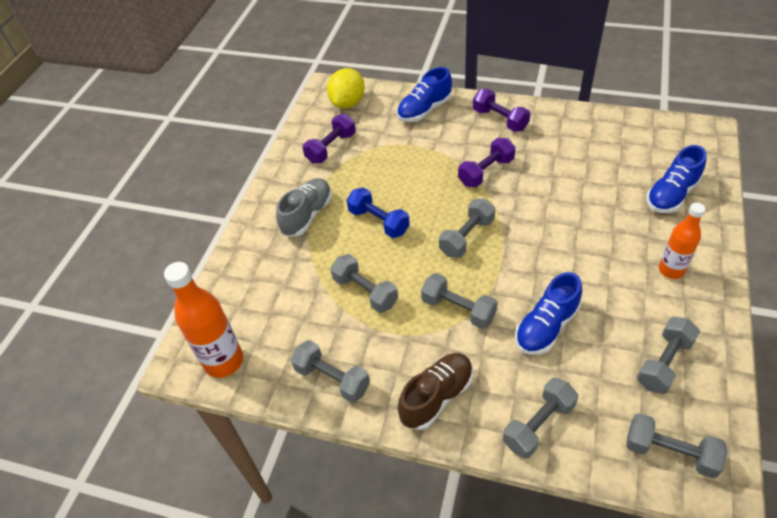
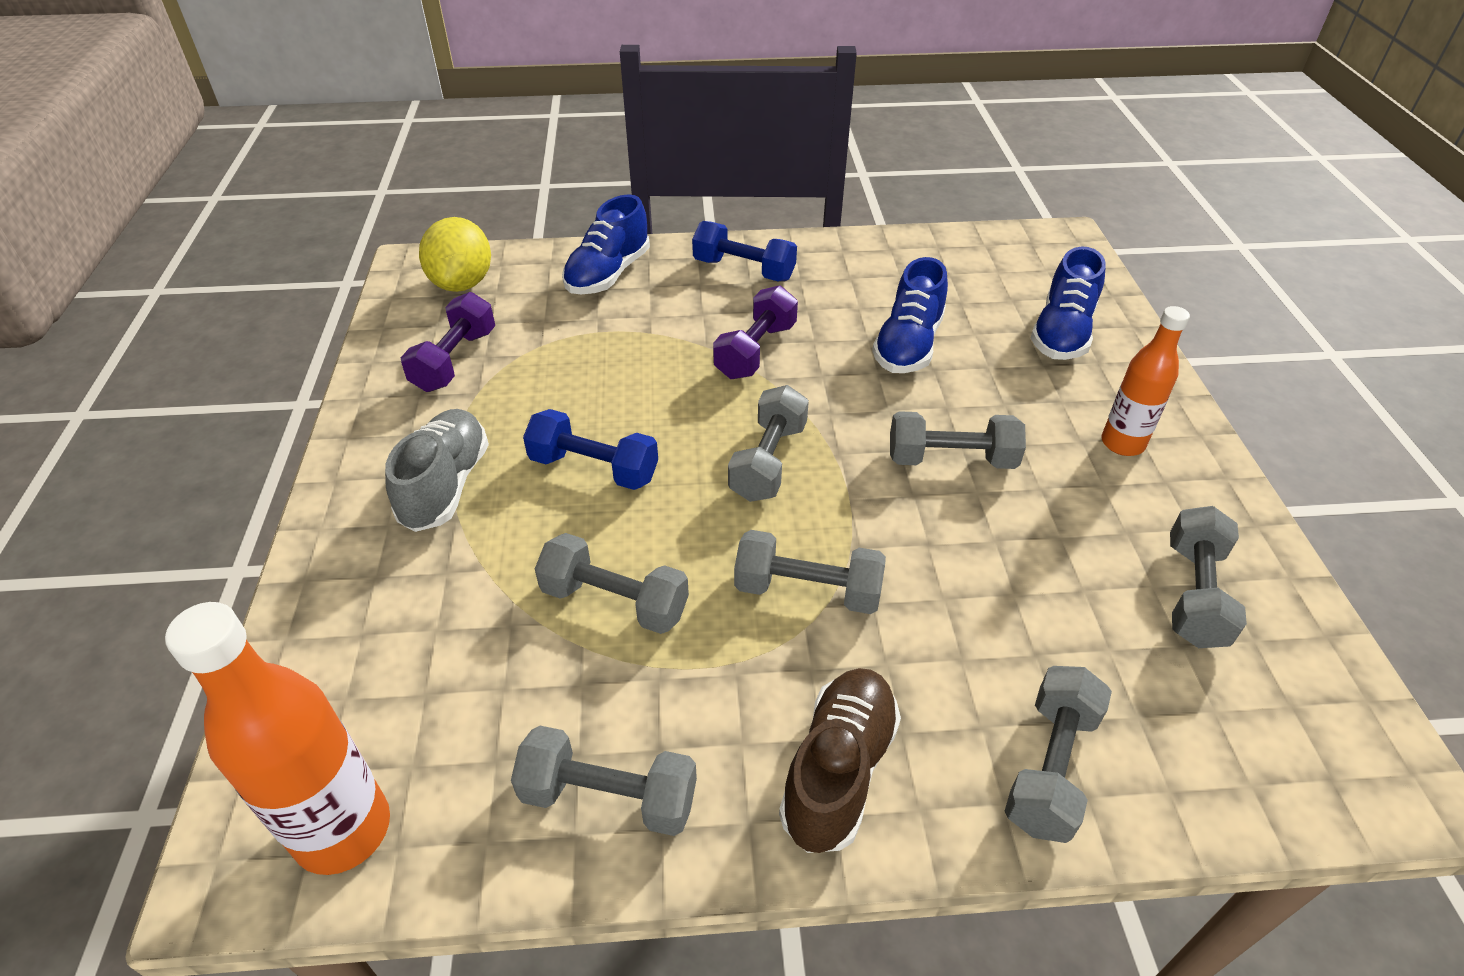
camera: 25 degrees left, 5 degrees down
purple dumbbell [473,89,530,132] -> blue dumbbell [692,221,797,281]
blue shoe [515,272,582,355] -> blue shoe moved to [872,257,948,373]
grey dumbbell [626,413,727,478] -> grey dumbbell moved to [890,411,1026,469]

